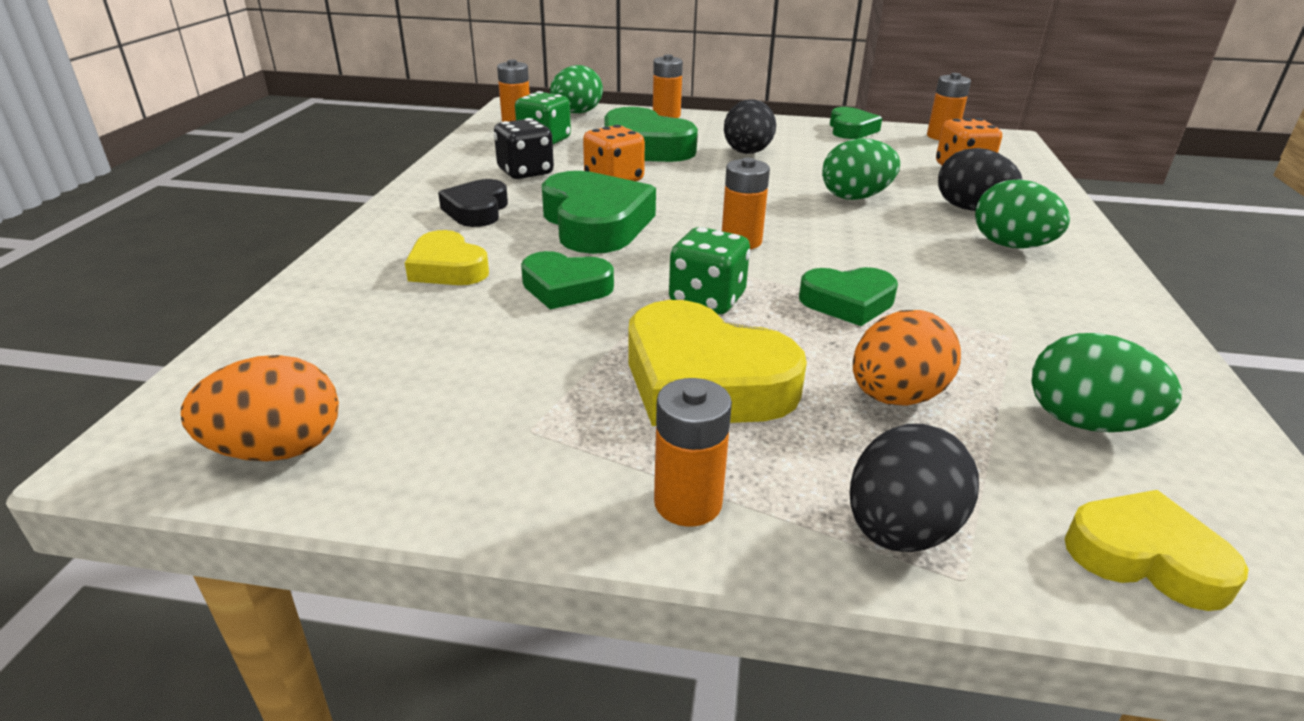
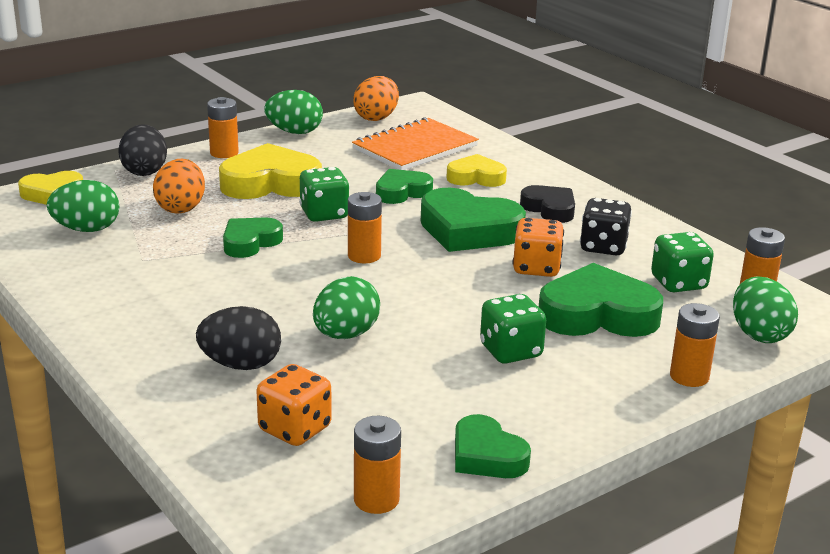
camera: 135 degrees right, 5 degrees down
black egg [724,99,776,154] -> green dice [480,294,546,364]
green egg [975,179,1070,249] -> green egg moved to [264,90,323,134]
none -> orange notebook [352,117,479,170]

